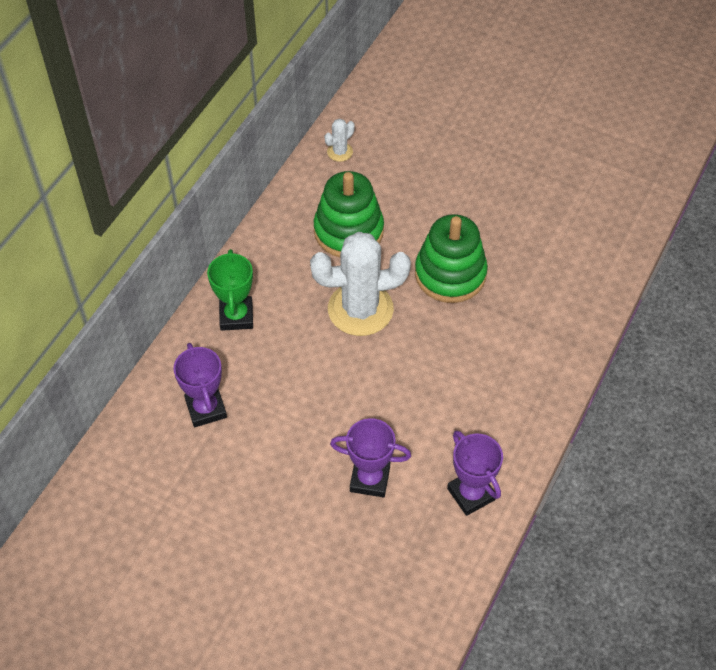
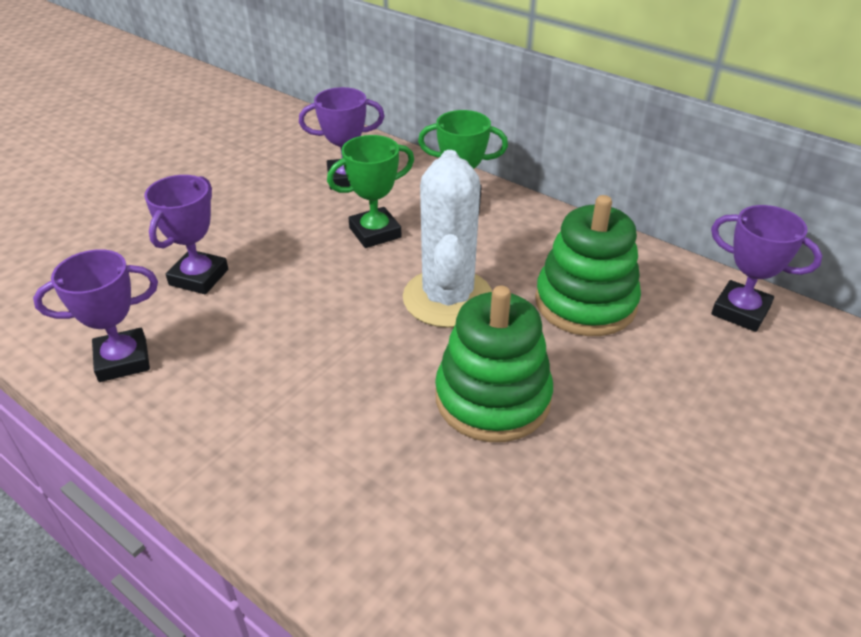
camera: 100 degrees right, 15 degrees down
white cactus [325,119,355,162] -> purple trophy [711,205,823,332]
none -> green trophy [327,135,414,248]

